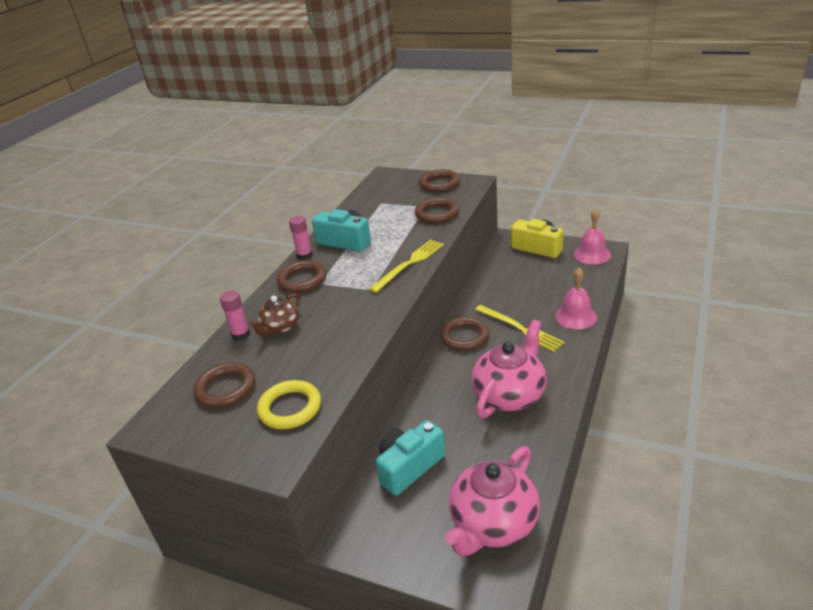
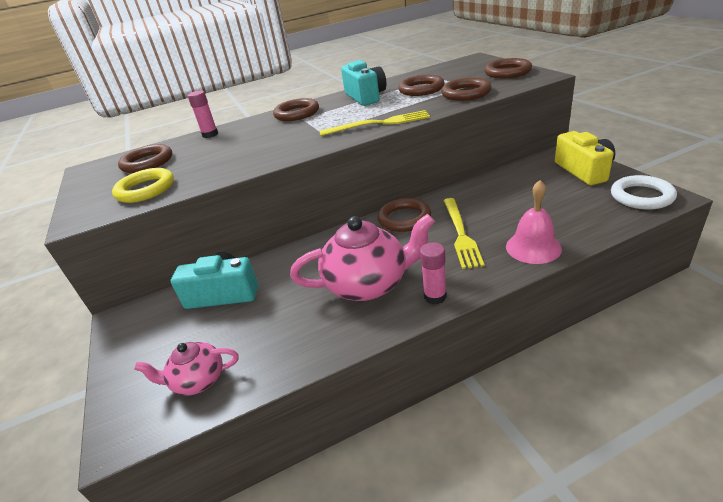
camera: 45 degrees right, 0 degrees up
brown teapot [249,293,300,336] -> none
pink glue stick [289,216,313,260] -> pink glue stick moved to [420,242,447,304]
pink teapot [445,446,540,556] -> pink teapot [134,342,239,396], size x0.56
pink bell [574,209,611,264] -> white ring [611,175,677,210]
none -> brown ring [398,75,445,96]

